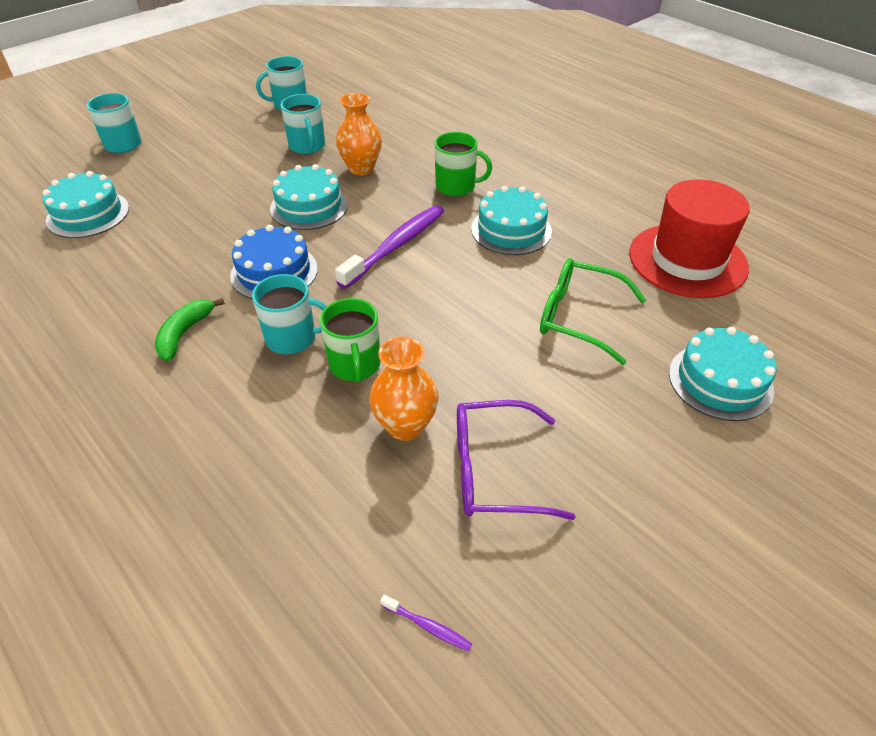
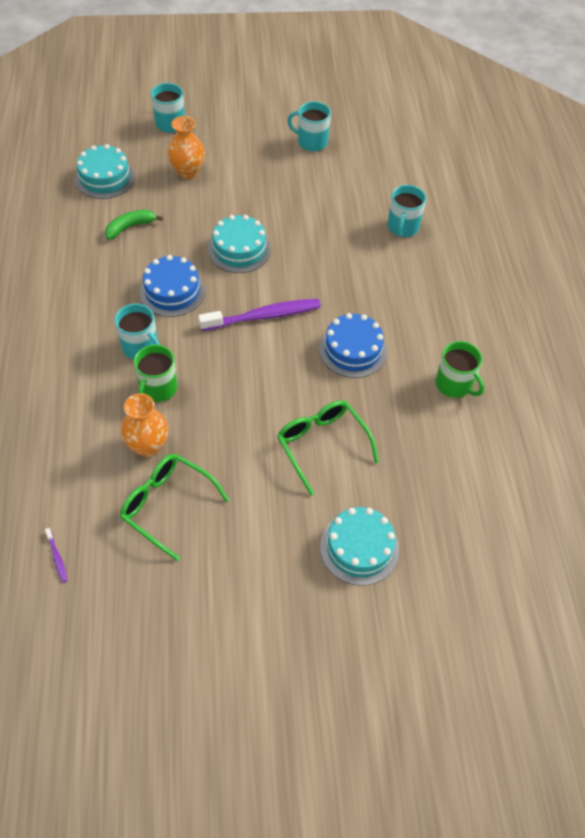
camera: 35 degrees right, 10 degrees up
green banana [155,298,225,361] -> green banana moved to [105,210,163,240]
turquoise mug [281,94,325,154] -> turquoise mug moved to [387,185,426,237]
orange vase [336,93,382,175] -> orange vase moved to [167,116,205,179]
green mug [435,132,492,196] -> green mug moved to [436,341,484,398]
purple glasses [457,400,576,520] -> green glasses [120,454,229,561]
turquoise cake [471,186,552,255] -> blue cake [319,313,387,378]
red hat [629,179,750,298] -> none

